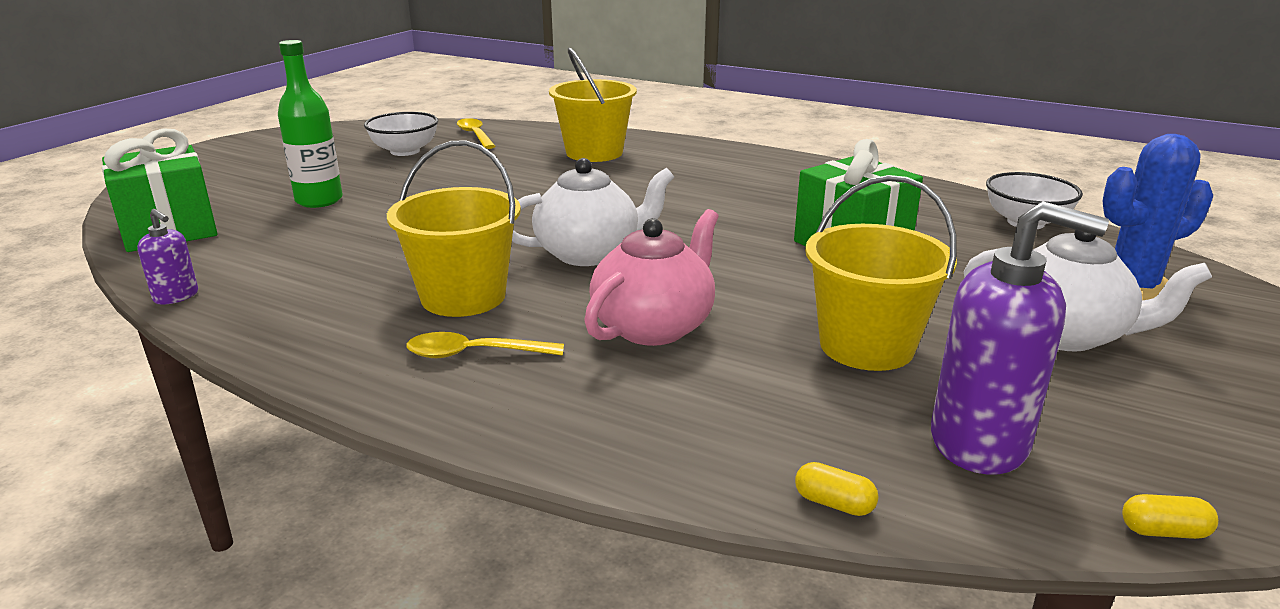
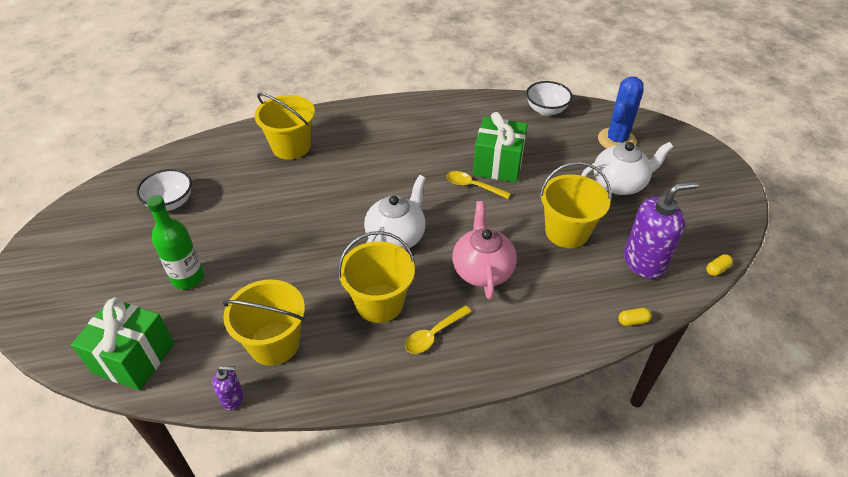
camera: 40 degrees left, 20 degrees up
yellow spoon [456,118,495,149] -> yellow spoon moved to [447,171,511,199]
none -> yellow bucket [222,279,305,366]

